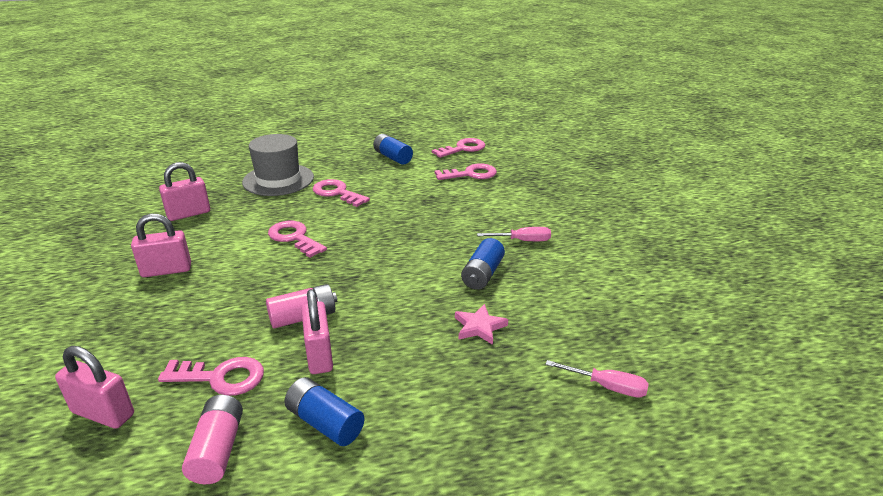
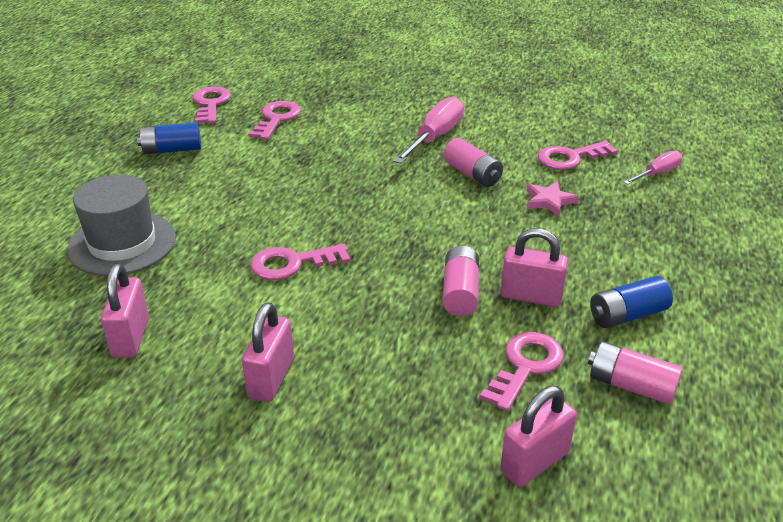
camera: 60 degrees left, 5 degrees up
pink key [313,179,370,207] -> pink key moved to [538,141,618,170]
blue battery [461,238,505,290] -> pink battery [443,138,503,187]
pink screwdriver [477,227,551,241] -> pink screwdriver [393,96,464,164], size x1.69

